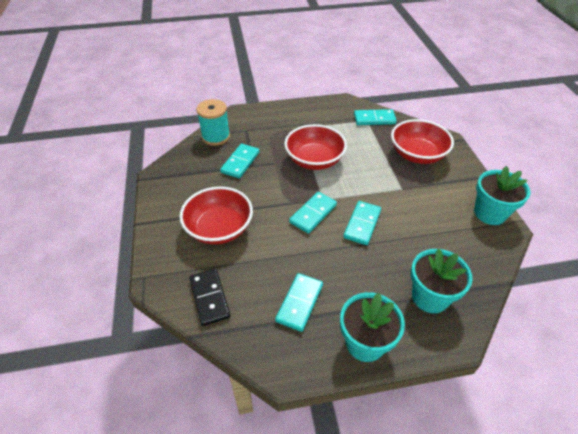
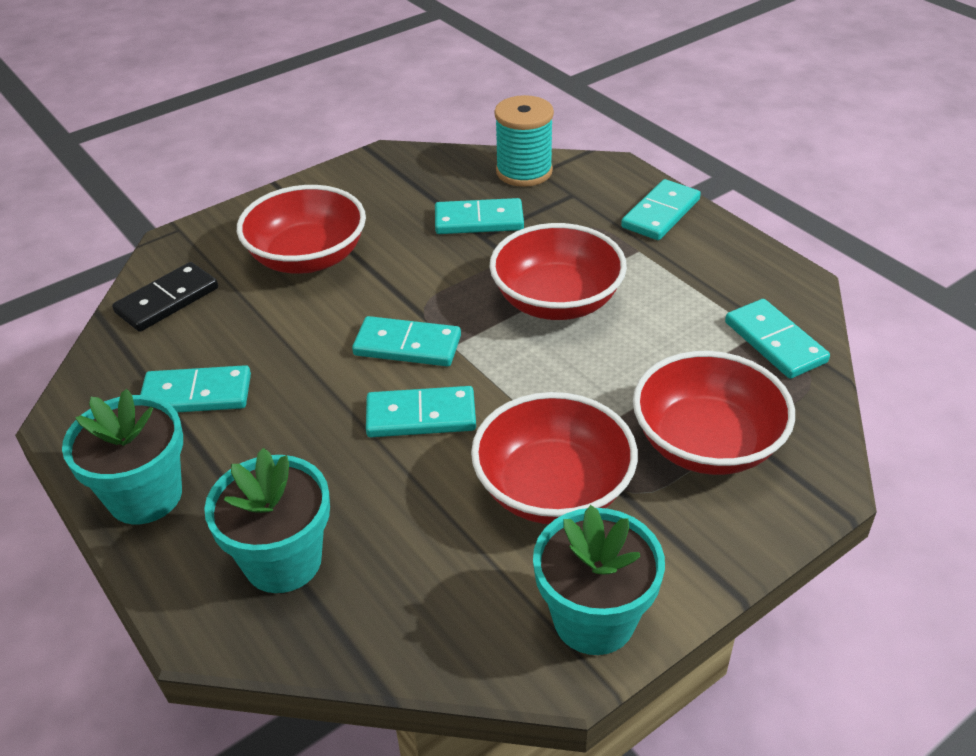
camera: 65 degrees right, 5 degrees down
none -> red bowl [471,392,638,524]
none -> turquoise domino [621,179,701,240]

